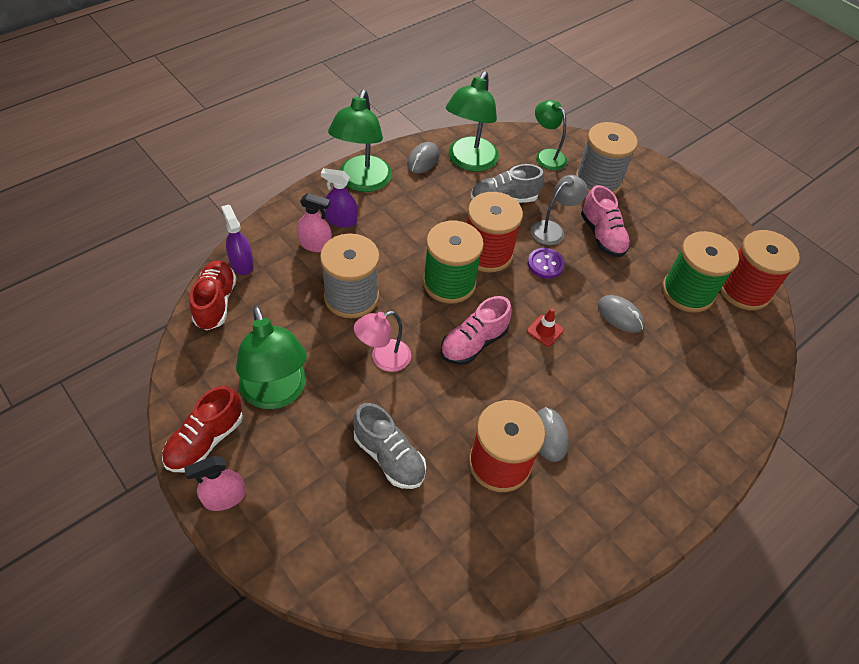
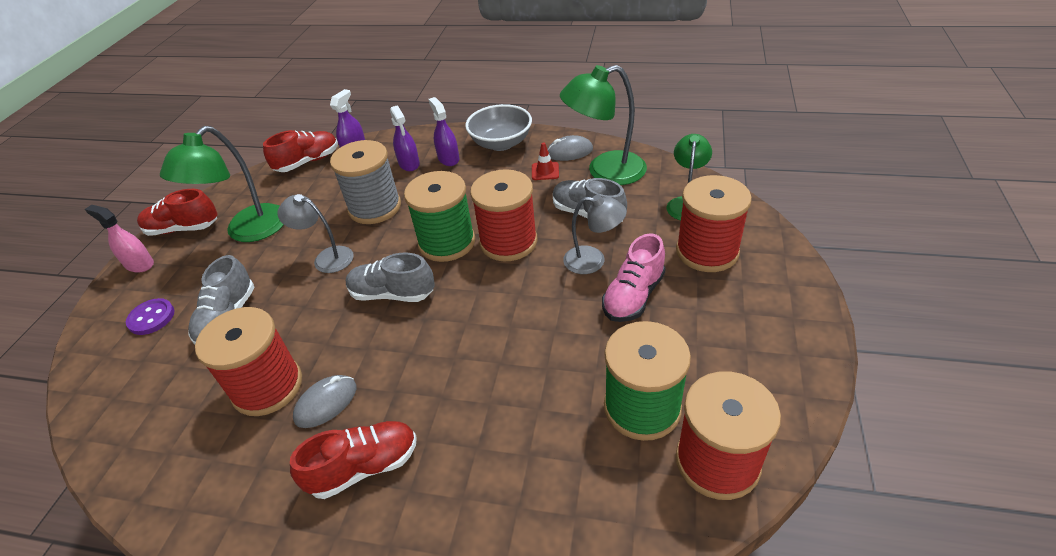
camera: 60 degrees right, 10 degrees down
pink spray bottle [297,193,332,252] -> purple spray bottle [390,105,420,171]
green lamp [328,90,392,192] -> grey bowl [465,104,532,151]
pink lamp [354,311,411,372] -> grey lamp [277,194,354,273]
pink shoe [441,296,512,365] -> grey shoe [346,253,435,302]
red traffic cone [527,308,564,347] -> red traffic cone moved to [532,142,559,180]
purple button [528,248,565,279] -> purple button moved to [126,298,175,335]
grey spool [576,122,638,195] -> red spool [676,175,752,272]
grey mouse [598,295,644,333] -> none
none -> red shoe [290,421,417,499]

